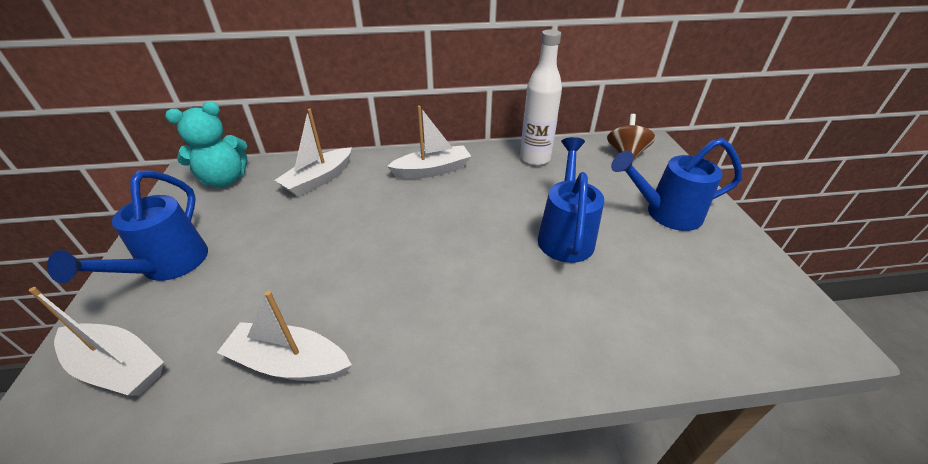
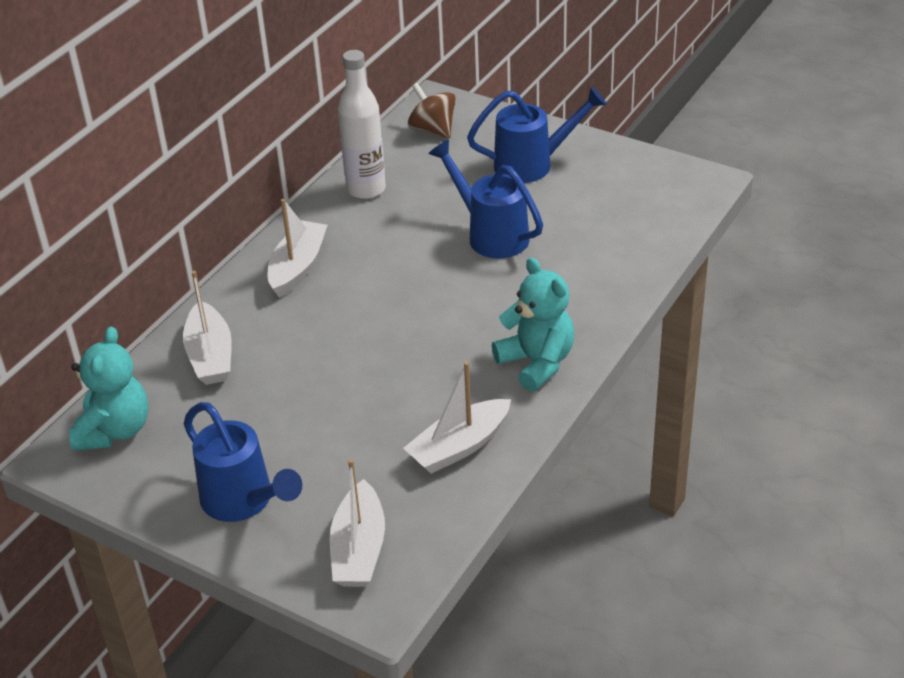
camera: 50 degrees left, 0 degrees up
white boat [29,287,164,396] -> white boat turned 120 degrees clockwise [330,459,385,587]
blue watering can [611,138,742,231] -> blue watering can turned 135 degrees counterclockwise [467,86,607,183]
none -> turquoise teddy bear [492,257,574,392]

